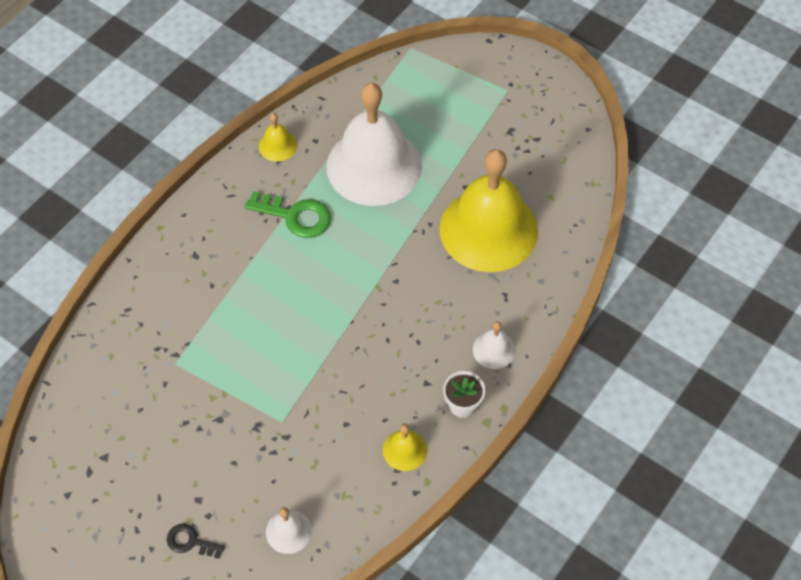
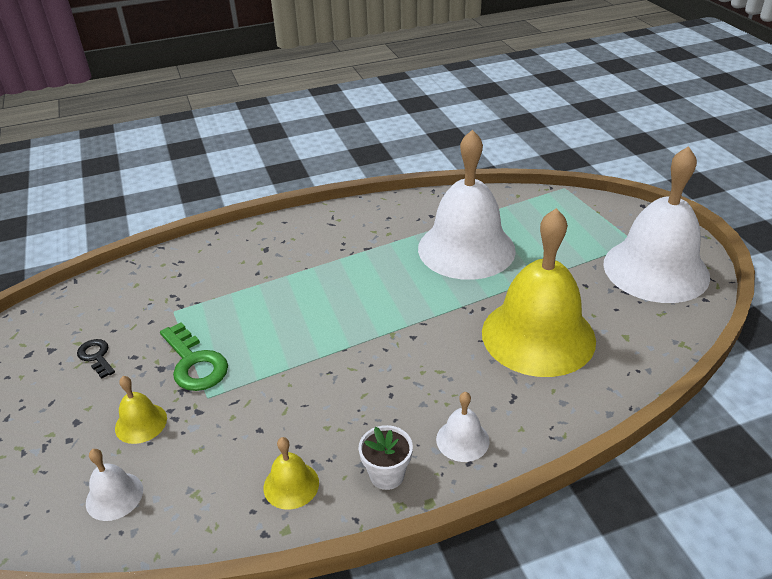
camera: 35 degrees right, 20 degrees down
black key [167,524,225,559] -> black key moved to [77,339,115,379]
green key [245,191,331,238] -> green key moved to [160,322,228,391]
yellow bell [259,113,297,162] -> yellow bell moved to [115,376,167,444]
none -> white bell [603,146,710,303]

